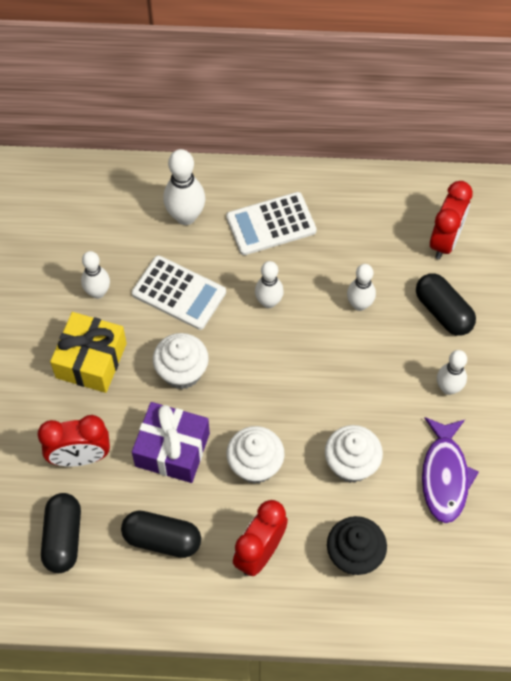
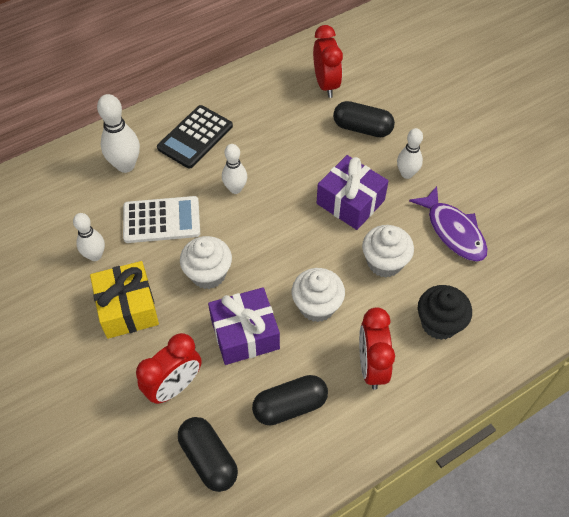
camera: 35 degrees left, 5 degrees down
white calculator [226,192,317,255] -> black calculator [157,105,233,169]
white bowling pin [347,264,376,311] -> none
none -> purple gift [317,155,388,230]

